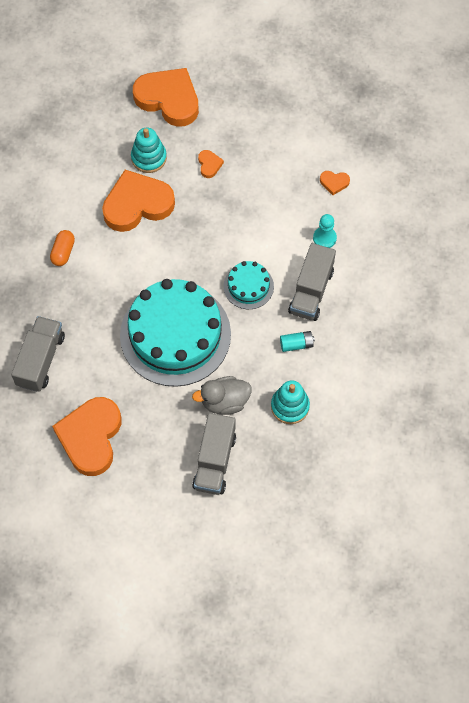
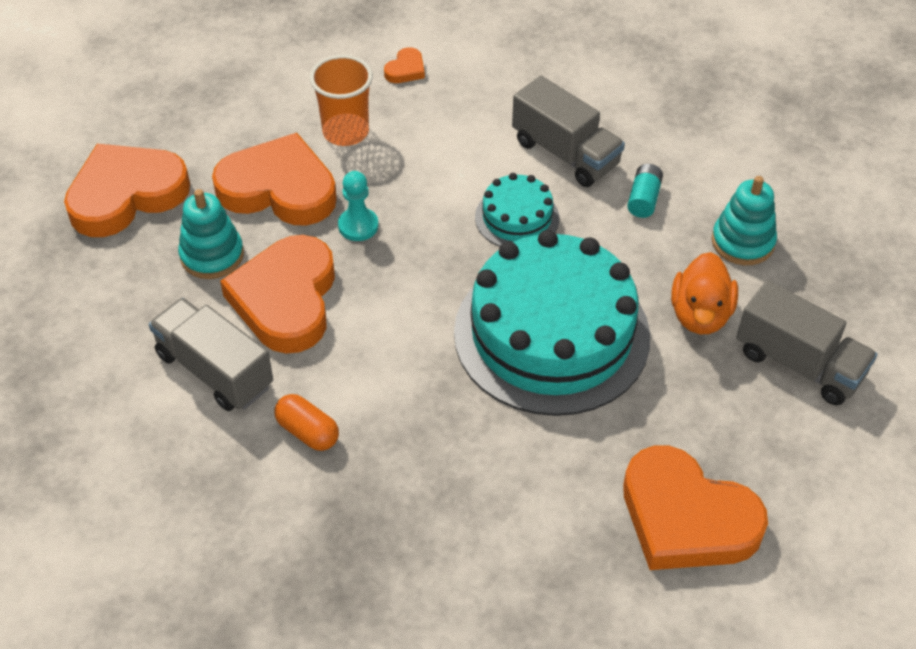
camera: 65 degrees left, 15 degrees down
grey truck [11,316,65,392] -> grey truck moved to [149,298,273,411]
grey duck [192,376,252,415] -> orange duck [671,252,738,334]
orange heart [198,150,224,178] -> orange heart [212,133,337,226], size x2.43
turquoise pawn [313,214,337,248] -> turquoise pawn moved to [338,171,379,241]
none -> orange cup [310,55,373,146]

